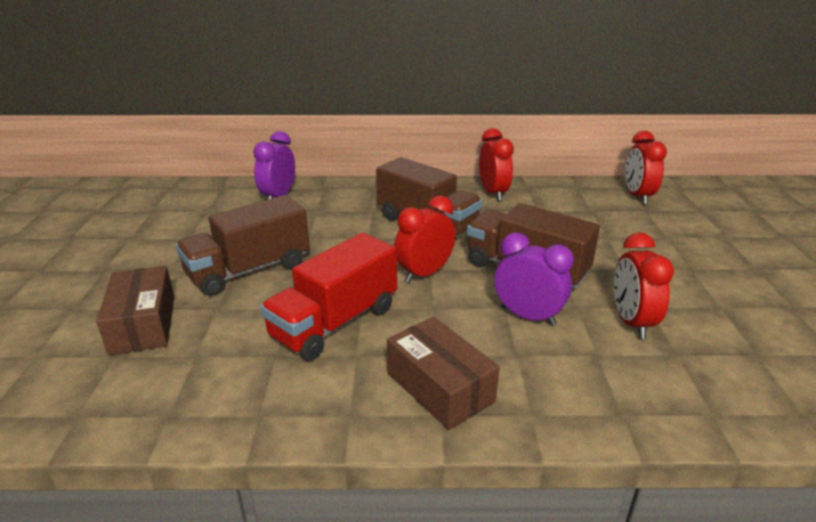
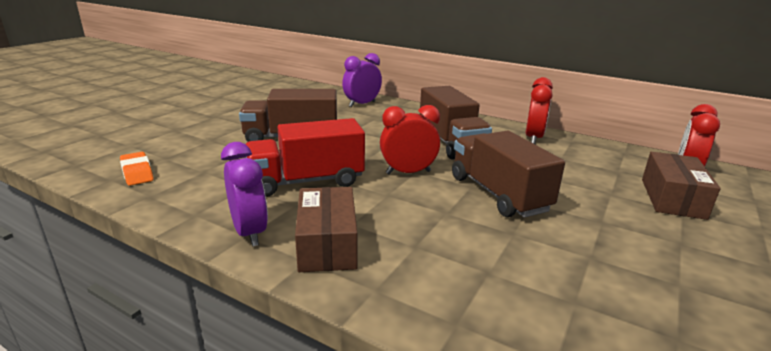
camera: 30 degrees right, 5 degrees down
brown box [96,266,174,355] -> brown box moved to [642,152,721,220]
purple clock [494,232,574,326] -> purple clock moved to [221,142,268,247]
red clock [614,232,674,339] -> none
none -> orange eraser [120,152,154,186]

